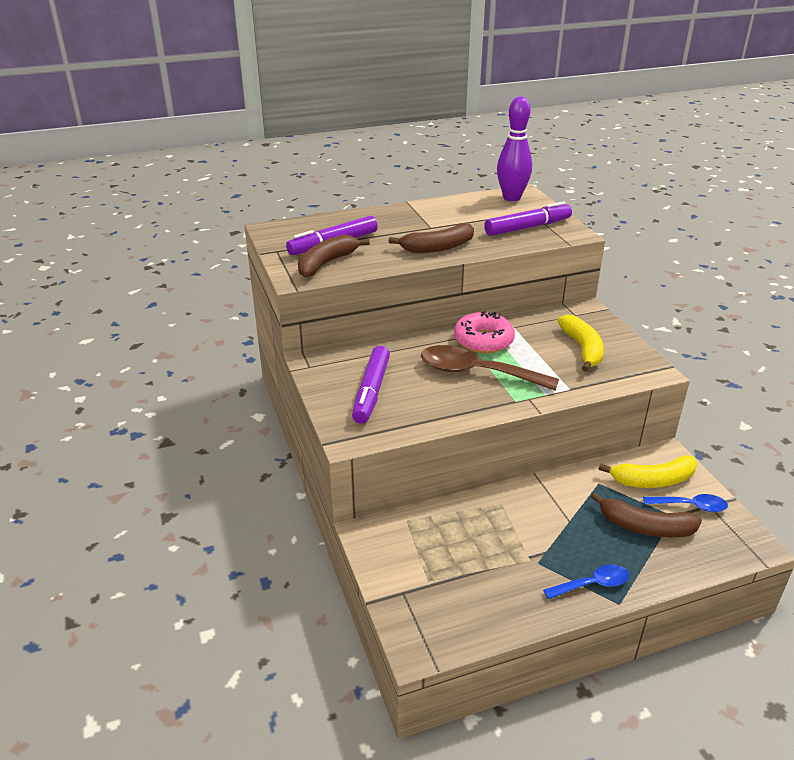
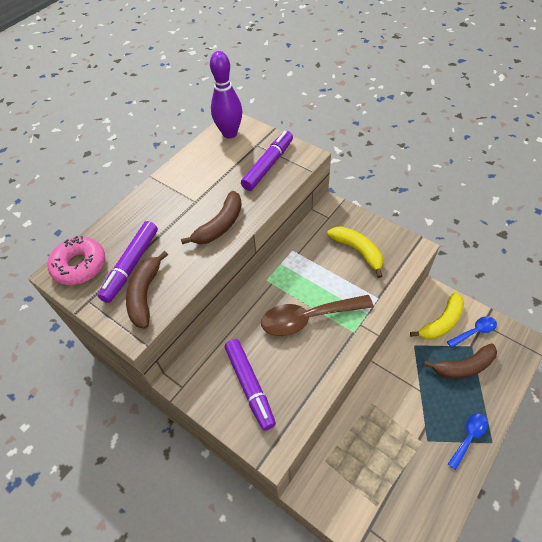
camera: 30 degrees left, 20 degrees up
pink donut [454,311,515,353] -> pink donut moved to [48,236,105,285]

